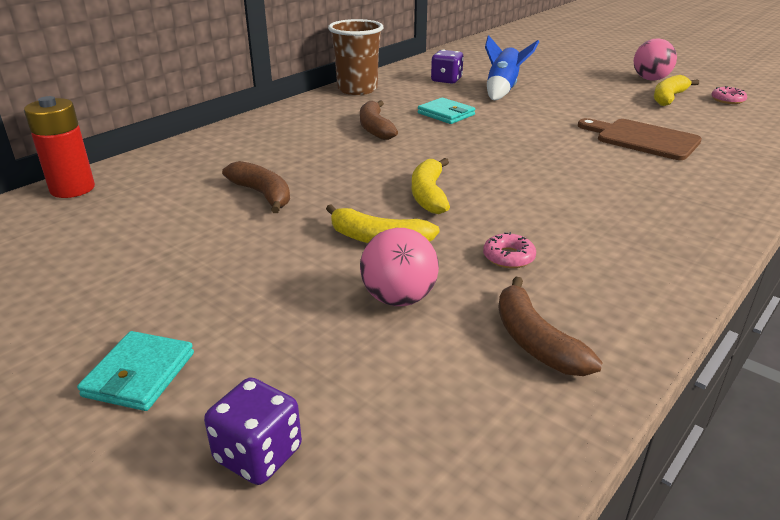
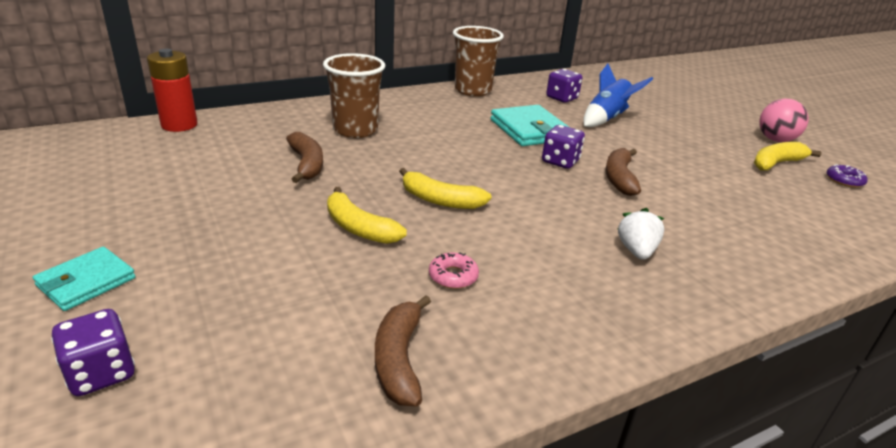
camera: 20 degrees right, 0 degrees up
brown banana [360,101,398,140] -> brown banana moved to [605,148,641,196]
pink ball [360,228,439,306] -> none
yellow banana [412,158,450,214] -> yellow banana turned 90 degrees counterclockwise [399,168,492,209]
turquoise wallet [418,98,475,124] -> turquoise wallet [490,105,569,146], size x1.56
brown cutting board [578,118,702,160] -> none
pink donut [711,86,747,104] -> purple donut [827,164,868,187]
none -> brown cup [323,53,385,138]
none -> purple dice [542,125,585,169]
none -> white strawberry [618,208,664,260]

